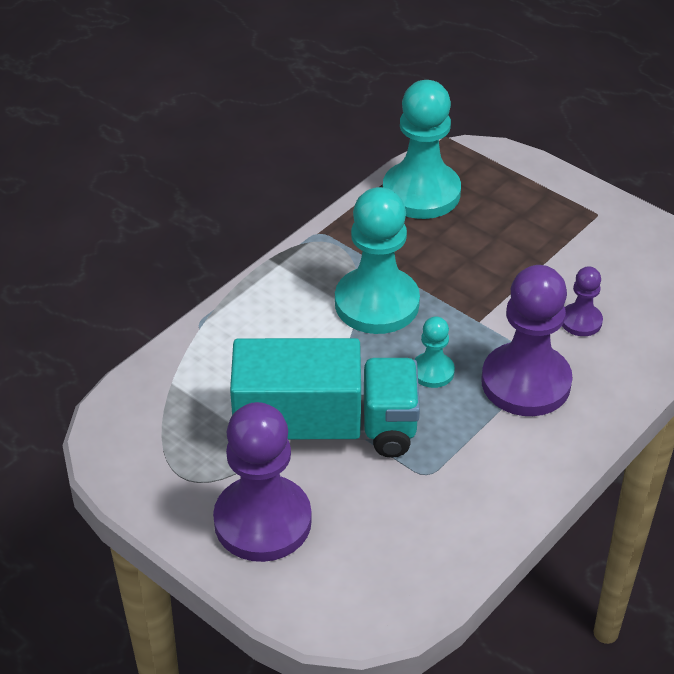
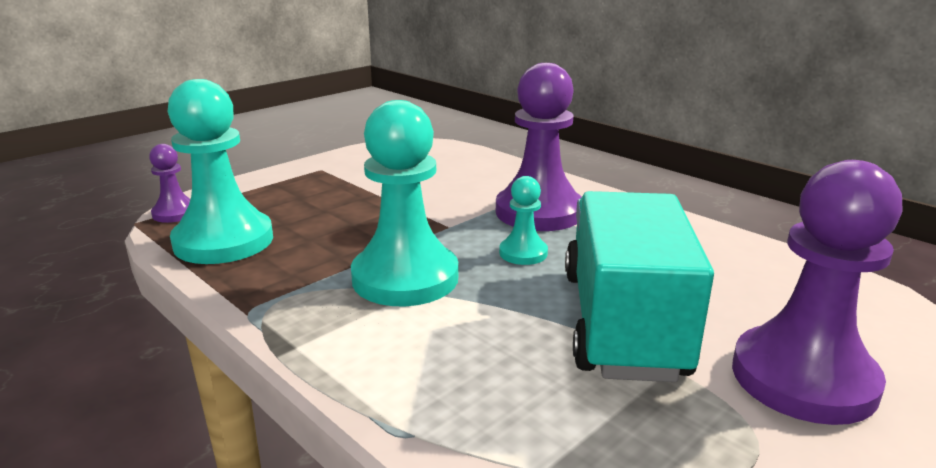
camera: 85 degrees left, 20 degrees down
purple pawn [562,267,603,336] -> purple pawn moved to [149,144,190,223]

